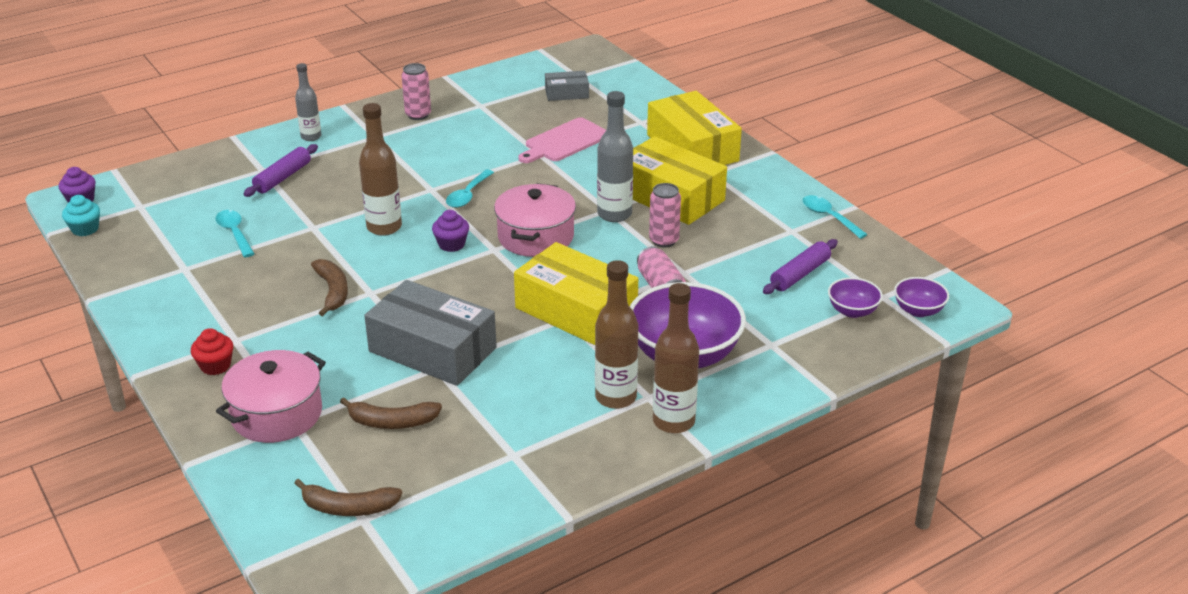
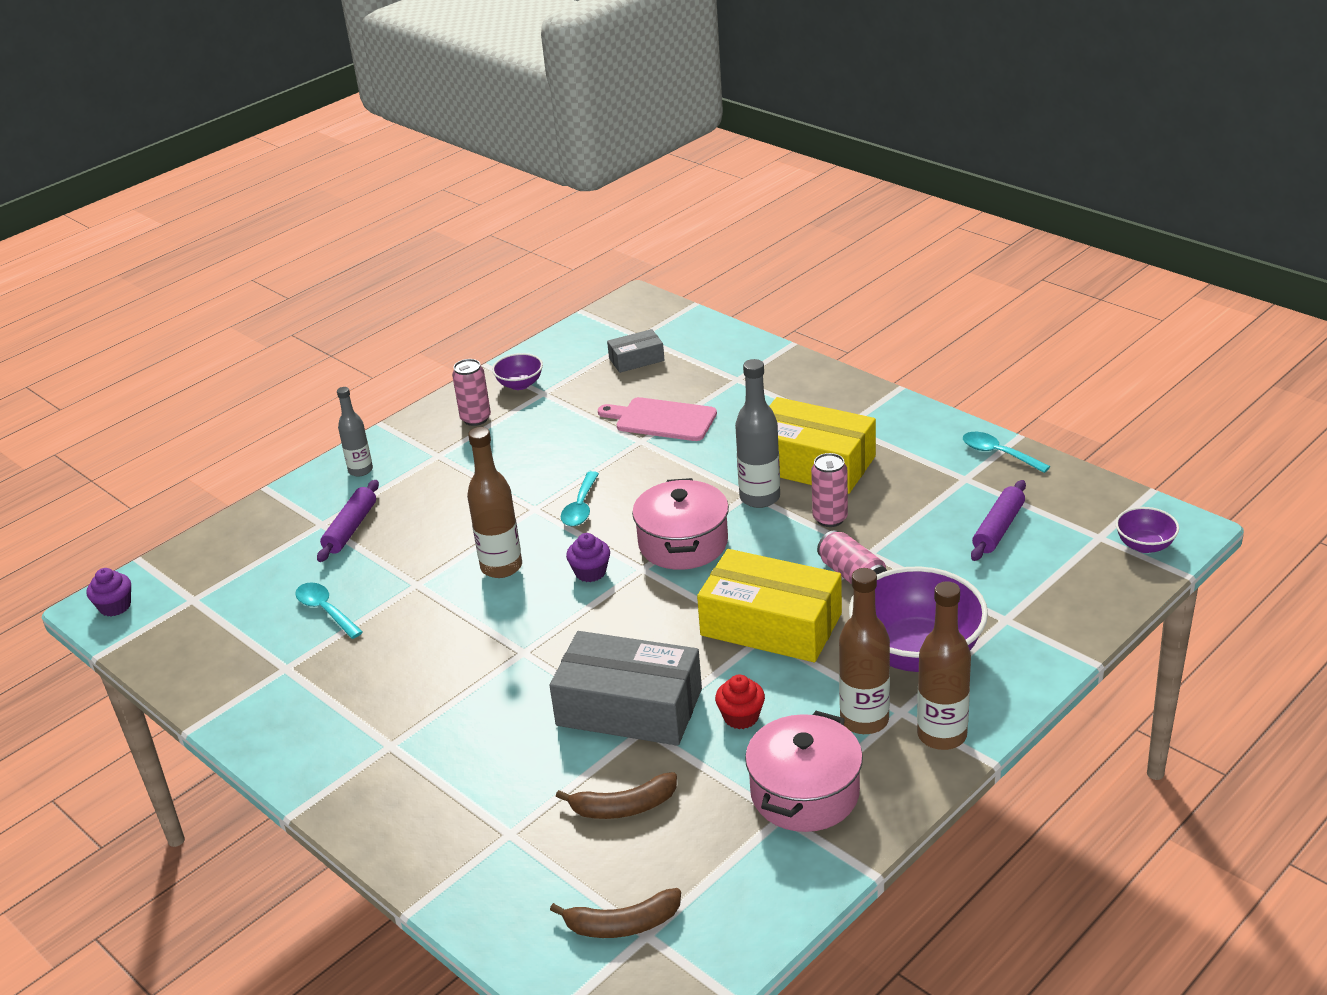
camera: 10 degrees left, 0 degrees up
turquoise cupcake [62,195,100,236] -> none
red cupcake [191,328,233,375] -> red cupcake moved to [715,674,765,729]
pink pot [216,350,326,443] -> pink pot moved to [745,711,863,832]
brown banana [311,259,348,316] -> none
pink cutting board [518,117,606,163] -> pink cutting board turned 75 degrees clockwise [598,397,717,441]
yellow box [647,91,742,165] -> none
purple bowl [828,277,883,318] -> purple bowl moved to [492,353,543,390]

